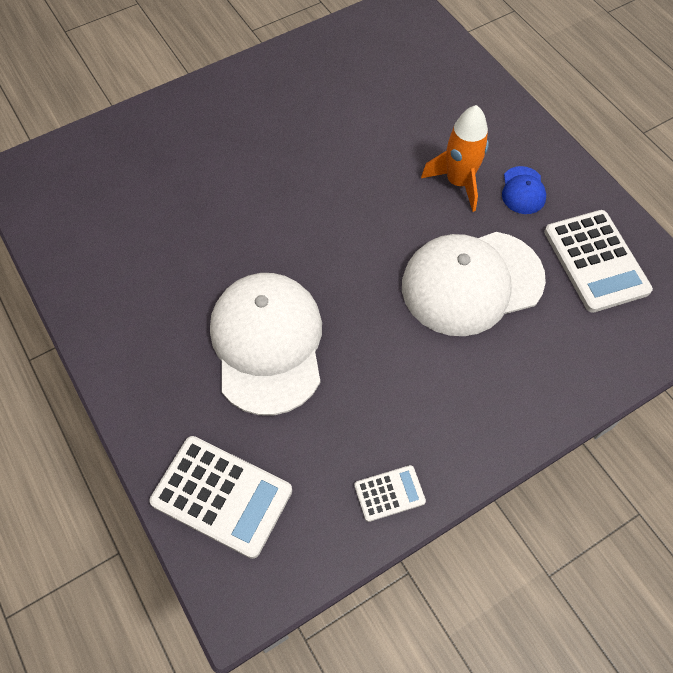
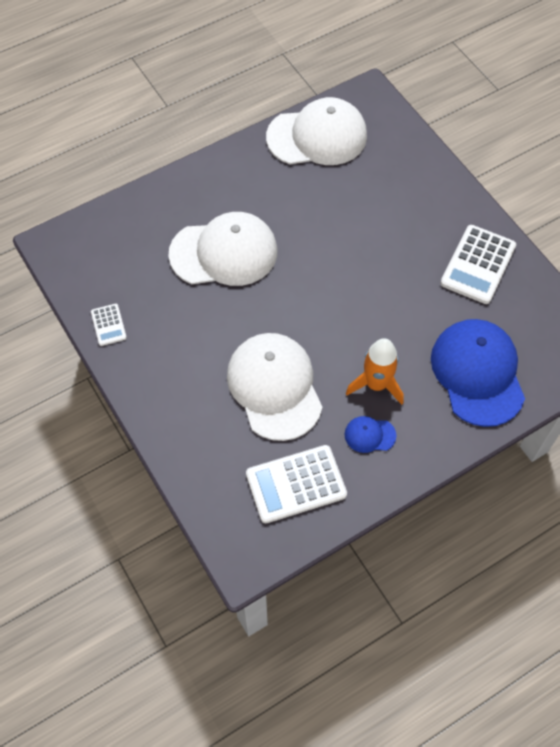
camera: 90 degrees right, 0 degrees up
white calculator [150,436,292,559] -> white calculator moved to [440,225,516,304]
none -> white cap [266,97,367,165]
none -> blue cap [431,319,525,427]

